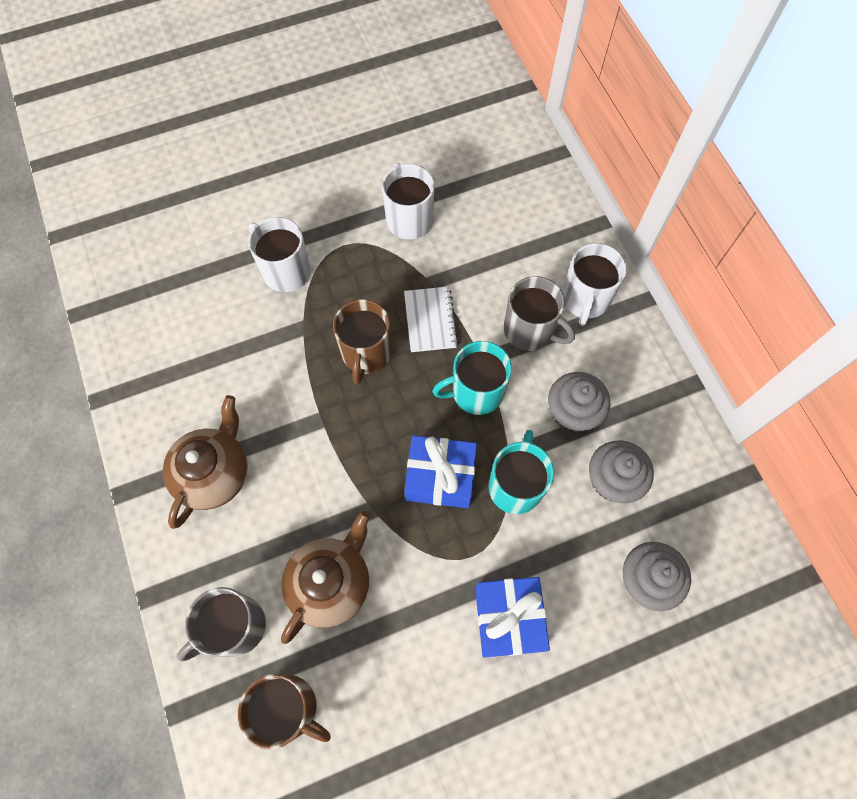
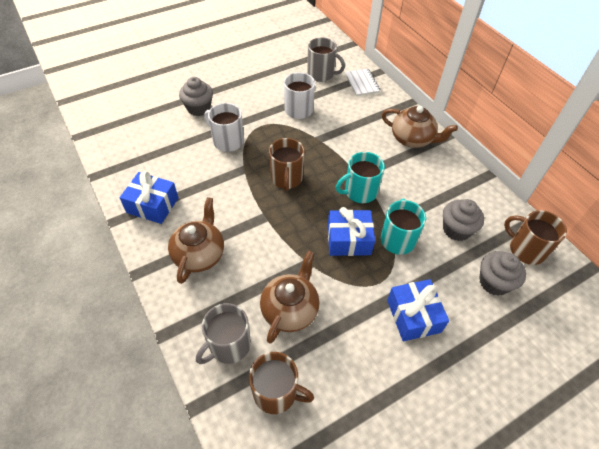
camera: 10 degrees left, 15 degrees down
white notebook [404,287,458,352] -> white notebook moved to [345,68,380,96]
grey mug [504,276,575,351] -> grey mug moved to [307,37,345,82]
grey cupcake [548,372,610,432] -> grey cupcake moved to [179,77,213,116]
white mug [562,243,627,326] -> brown teapot [382,106,458,148]
none -> blue gift [119,171,178,224]
none -> brown mug [504,210,567,265]

